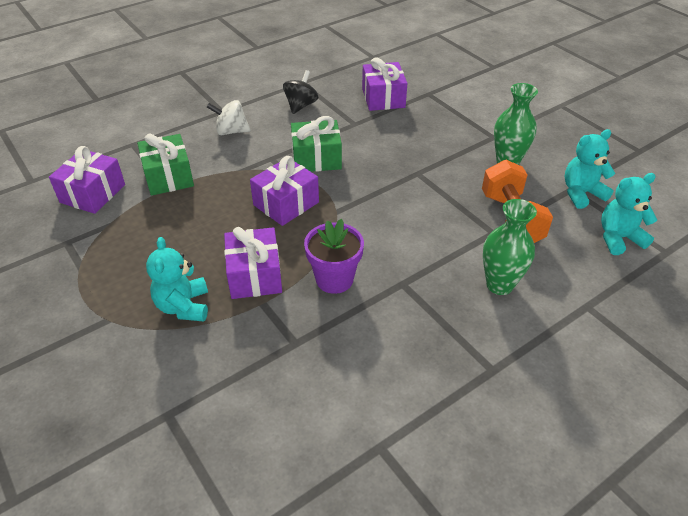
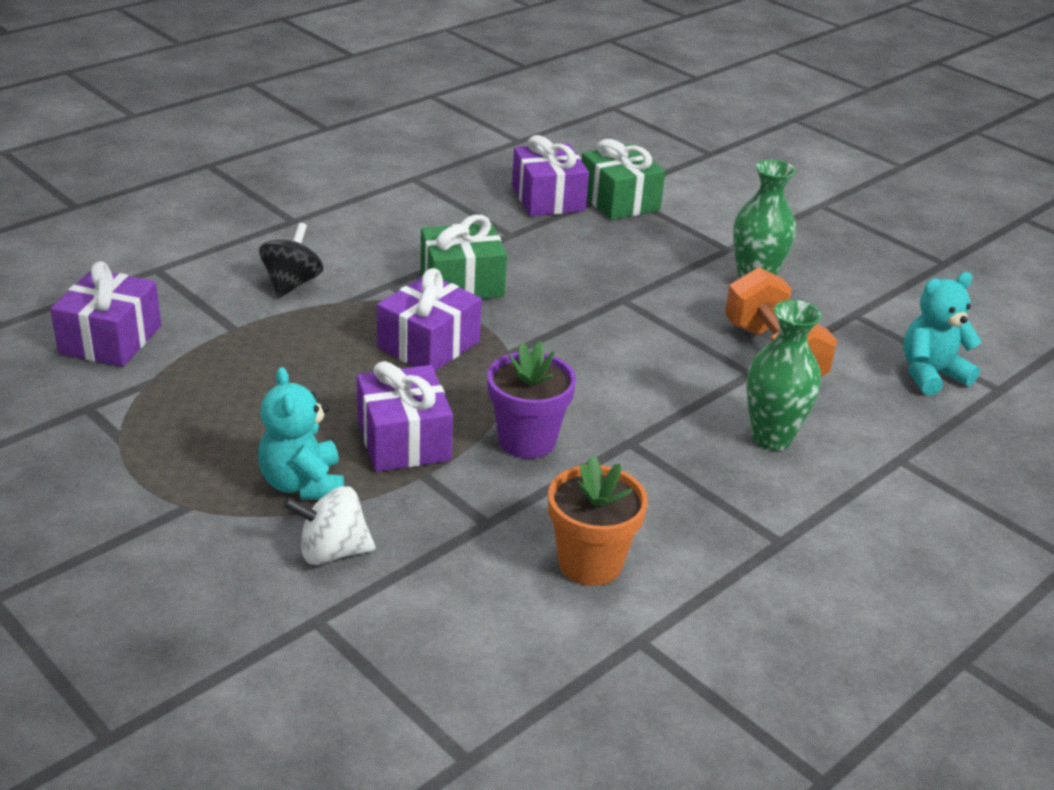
camera: 10 degrees left, 10 degrees down
green gift [137,134,194,196] -> green gift moved to [582,139,665,220]
white spinning top [207,100,251,135] -> white spinning top moved to [283,486,376,565]
black spinning top [283,70,318,114] -> black spinning top moved to [259,223,323,298]
turquoise teddy bear [564,129,616,209] -> none
none -> orange flower pot [548,455,648,586]

